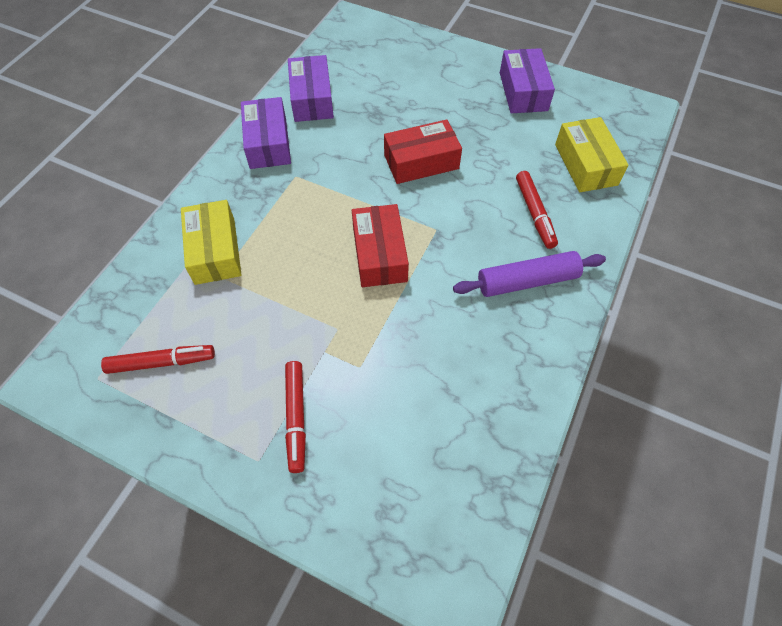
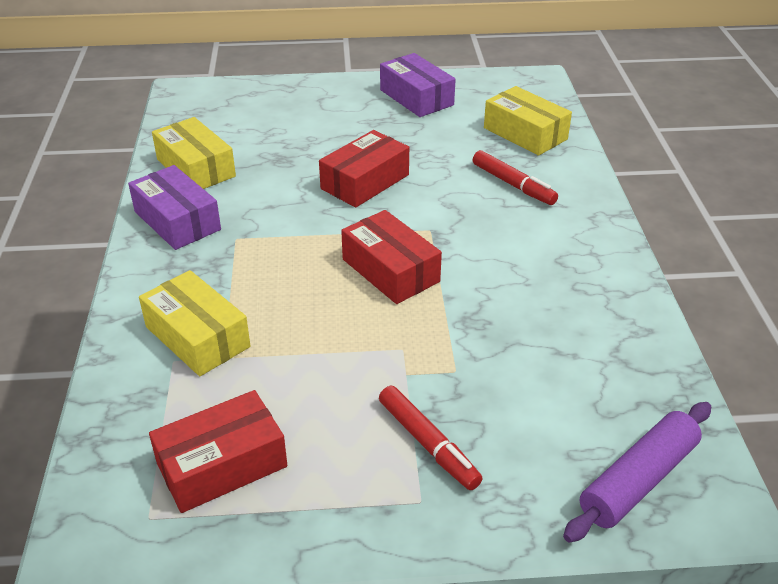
camera: 30 degrees left, 20 degrees down
red marker [101,345,215,374] -> red box [149,390,288,513]
purple box [288,55,334,122] -> yellow box [152,117,236,189]
purple rolling pin [453,251,606,297] -> purple rolling pin moved to [563,402,711,542]

